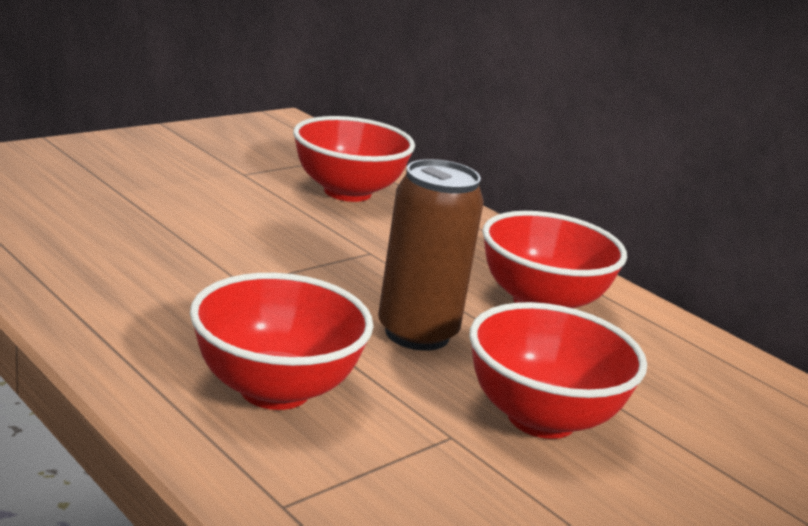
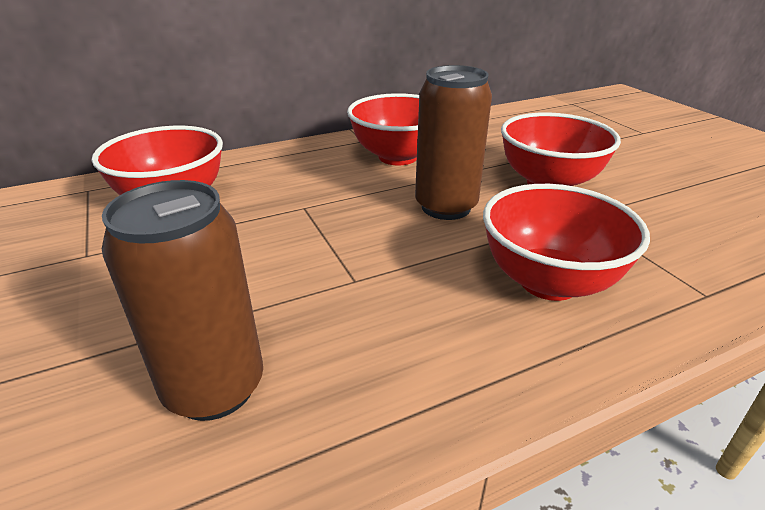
camera: 70 degrees left, 10 degrees up
none -> brown can [102,180,263,421]

